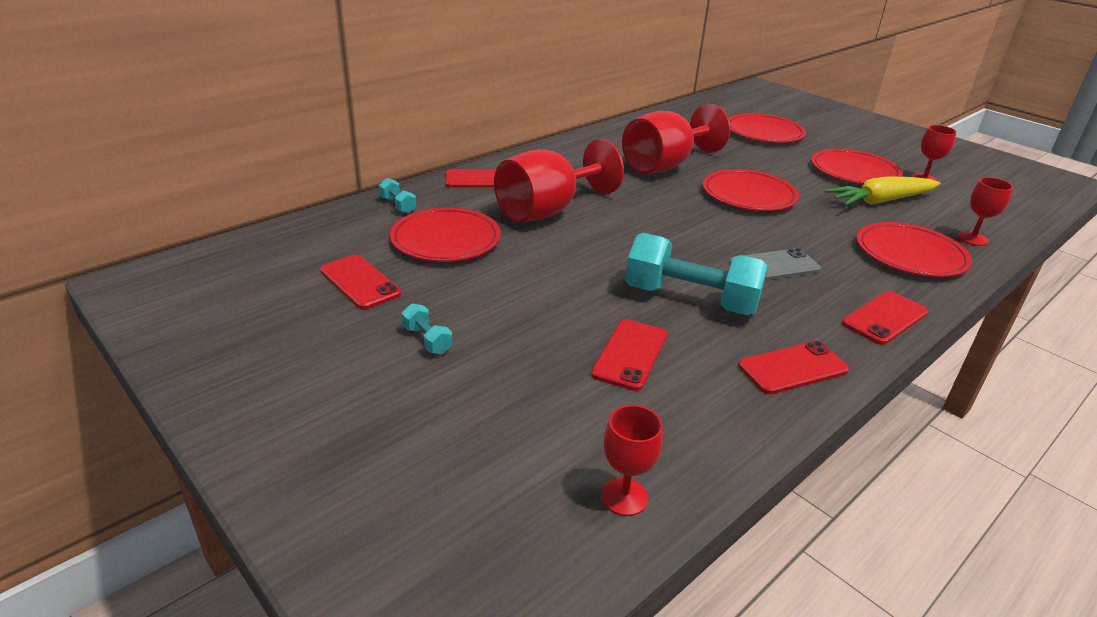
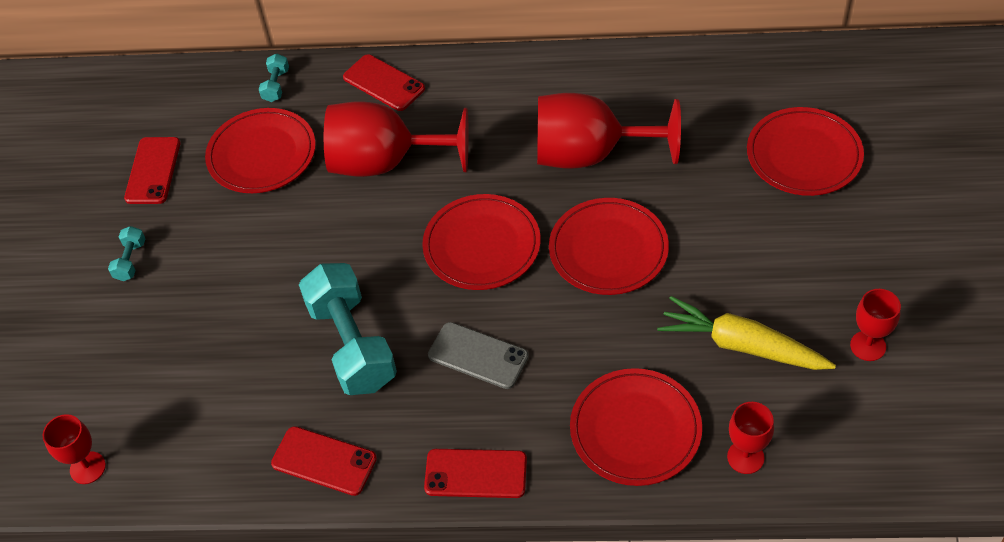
camera: 50 degrees right, 20 degrees up
red phone [591,319,667,391] -> none
red plate [811,149,903,184] -> red plate moved to [422,194,541,290]

